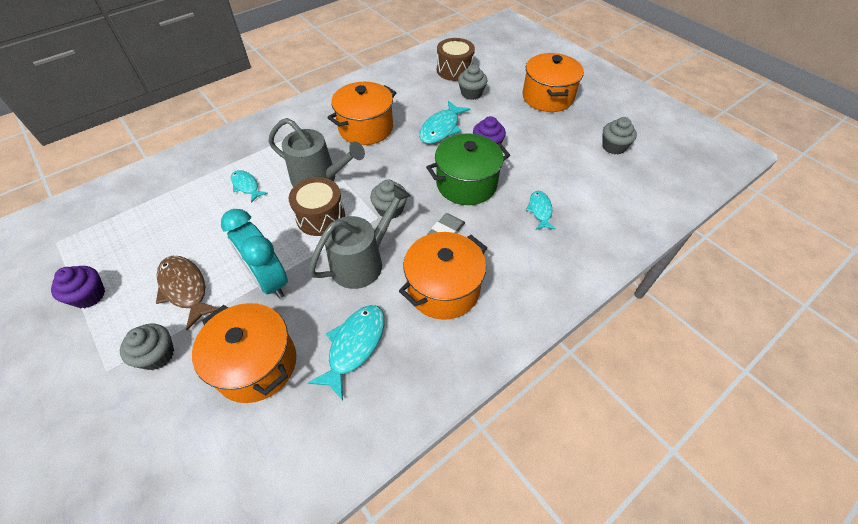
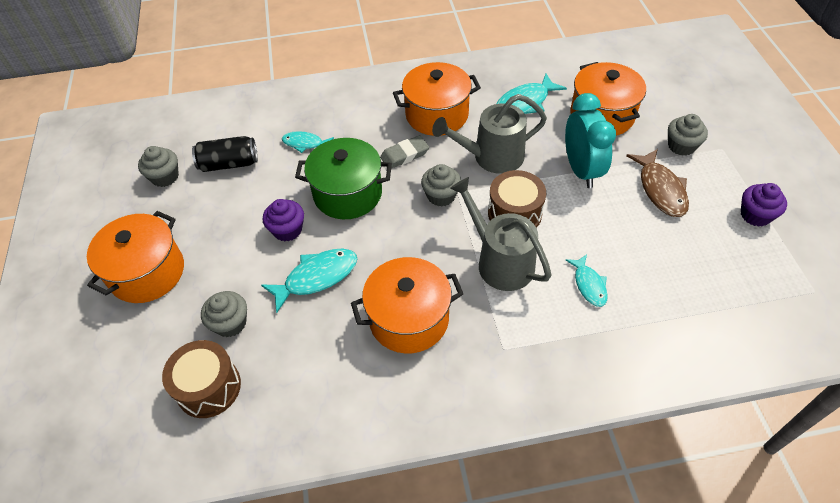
camera: 150 degrees left, 0 degrees up
turquoise fish [526,191,556,230] -> turquoise fish turned 75 degrees clockwise [282,131,334,153]
none -> black can [192,136,258,172]

